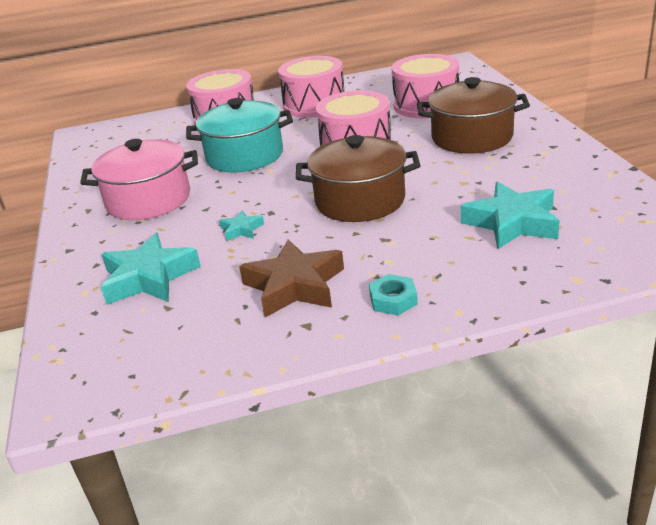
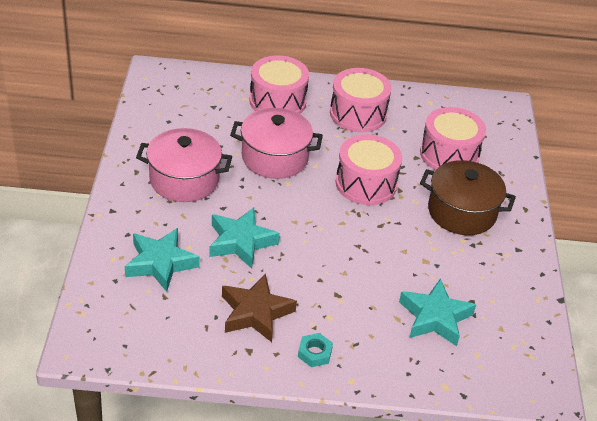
camera: 10 degrees right, 10 degrees up
turquoise pot [186,98,293,173] -> pink pot [230,108,323,179]
turquoise star [219,210,264,241] -> turquoise star [209,208,280,269], size x2.06
brown pot [296,135,420,222] -> none

